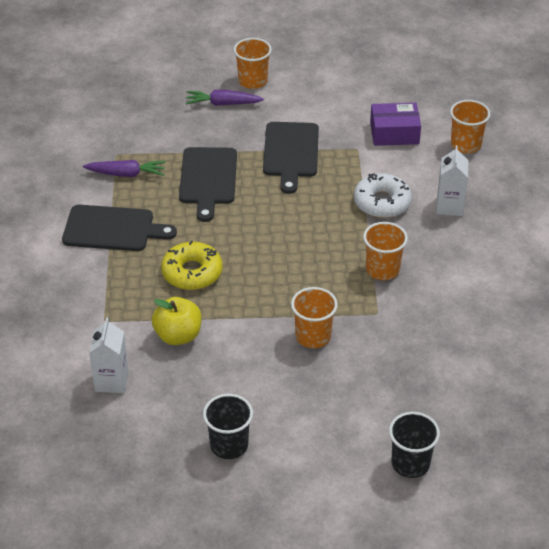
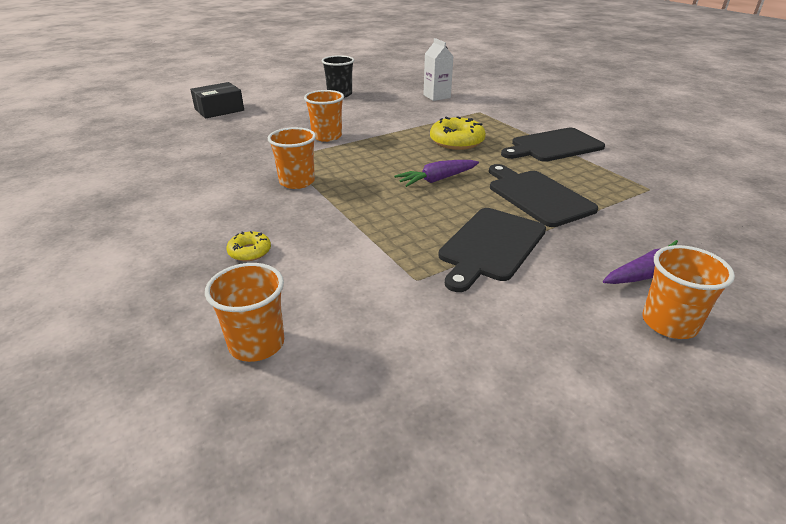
camera: 150 degrees right, 10 degrees down
purple carrot [83,160,166,177] -> purple carrot moved to [394,160,479,187]
yellow apple [152,297,202,345] -> none
black cutting board [263,122,319,194] -> black cutting board turned 120 degrees counterclockwise [438,208,546,292]
white donut [354,173,412,218] -> none
purple box [370,103,421,146] -> none
black cup [389,412,440,478] -> black box [190,82,244,119]
white carton [436,145,468,216] -> yellow donut [227,231,271,261]

